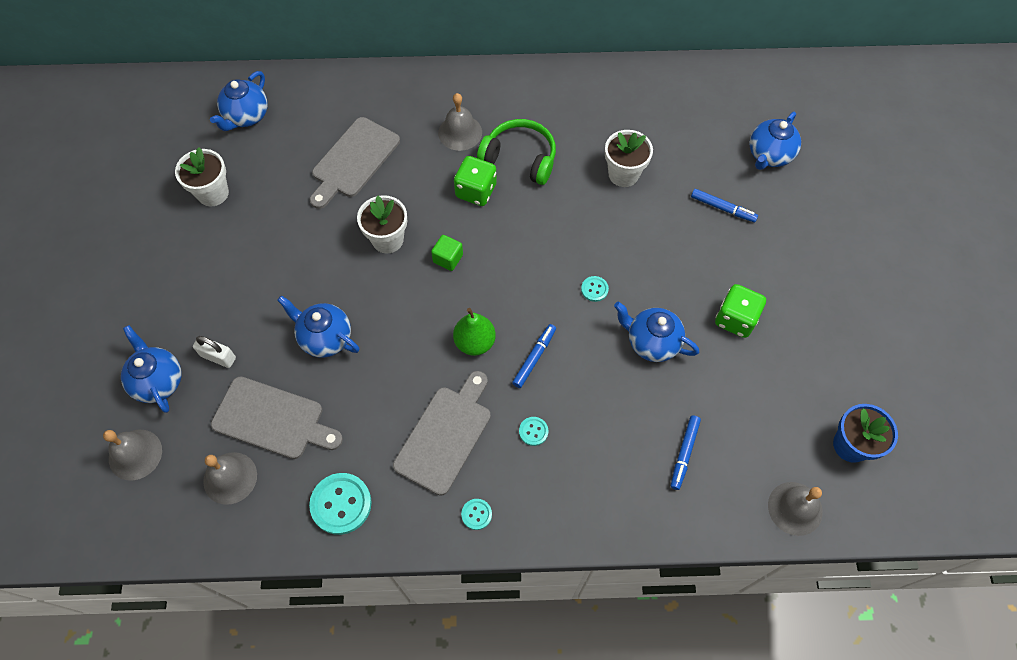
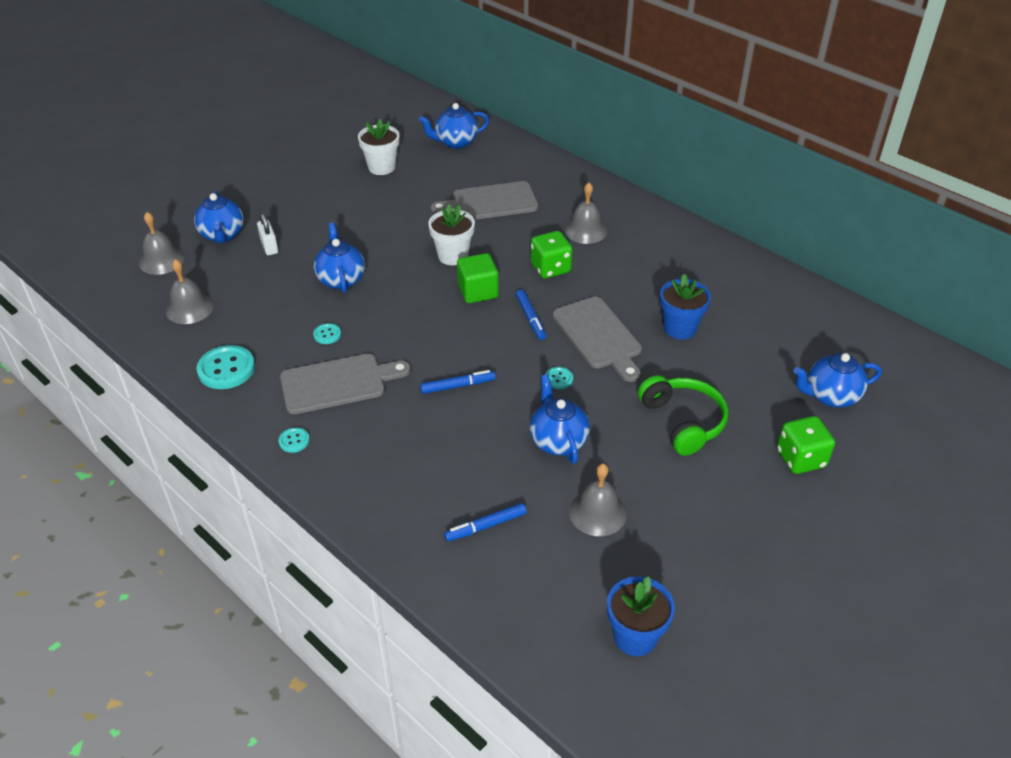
camera: 45 degrees right, 20 degrees down
blue teapot [121,325,182,413] -> blue teapot turned 150 degrees clockwise [194,191,244,243]
grey cutting board [211,376,343,459] -> grey cutting board moved to [553,297,642,382]
green cube [431,235,463,271] -> green cube [457,253,499,303], size x1.51
green pear [453,308,496,356] -> none
green headphones [477,119,556,185] -> green headphones moved to [638,375,729,456]
turquoise button [519,417,548,446] -> turquoise button moved to [313,323,341,344]
white flower pot [605,130,653,187] -> blue flower pot [660,274,711,339]
blue marker [691,189,758,222] -> blue marker moved to [515,290,546,340]
green dice [715,284,766,338] -> green dice moved to [777,416,835,474]
grey bell [768,482,823,536] -> grey bell moved to [569,464,627,536]

